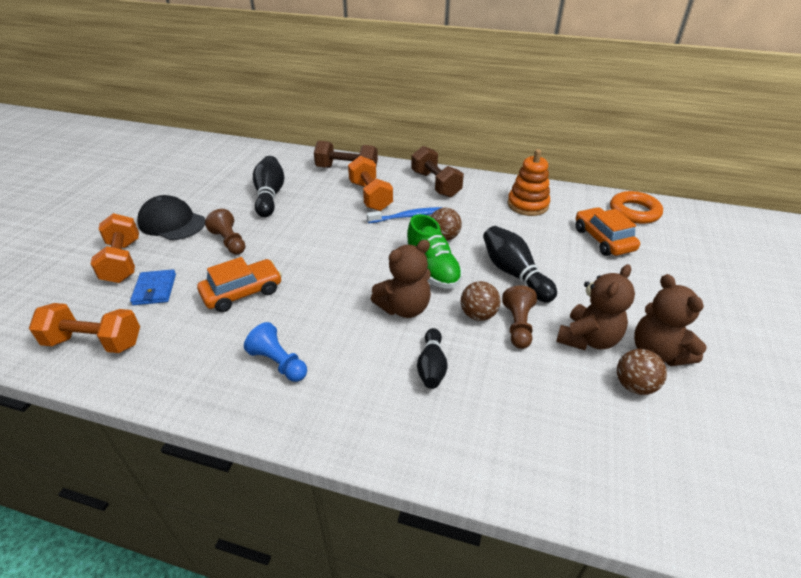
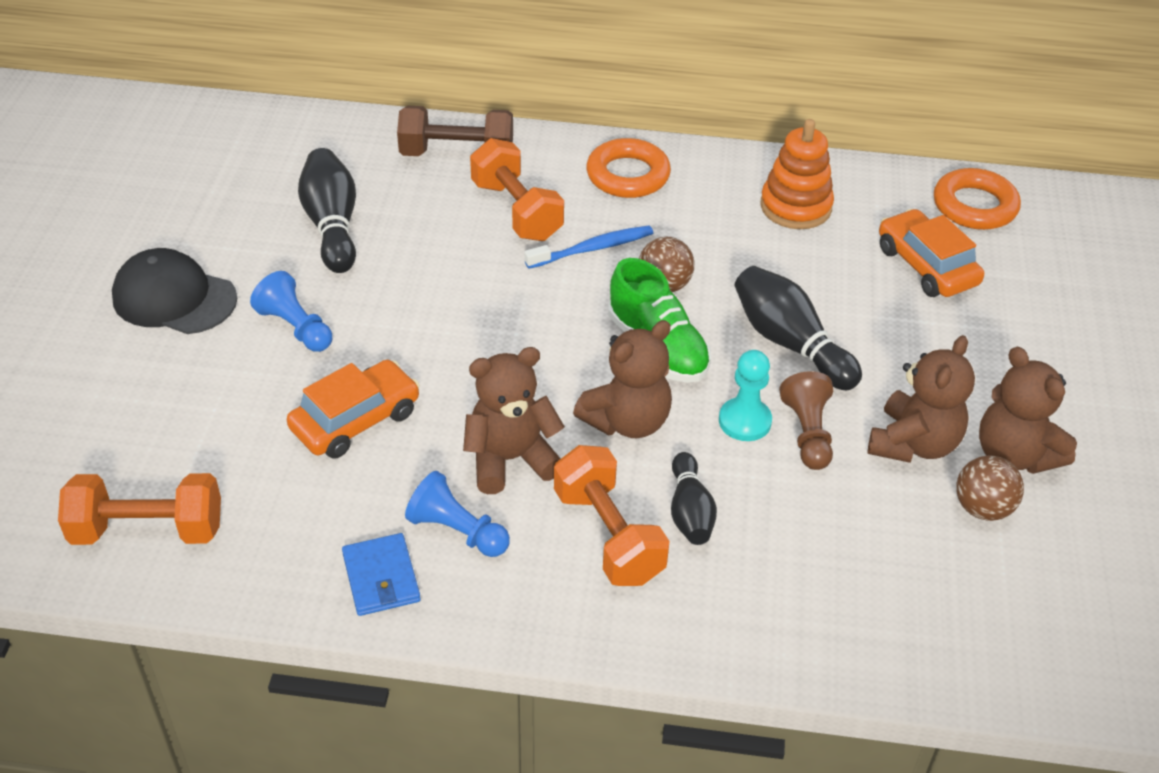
camera: 10 degrees left, 5 degrees up
orange dumbbell [91,213,139,283] -> orange dumbbell moved to [554,445,670,586]
blue wallet [130,269,176,305] -> blue wallet moved to [342,533,421,616]
brown pawn [205,209,245,255] -> blue pawn [250,271,332,352]
brown dumbbell [411,146,464,198] -> orange ring [586,138,671,198]
brown ball [461,281,501,321] -> turquoise pawn [719,350,772,441]
none -> brown teddy bear [463,347,565,494]

